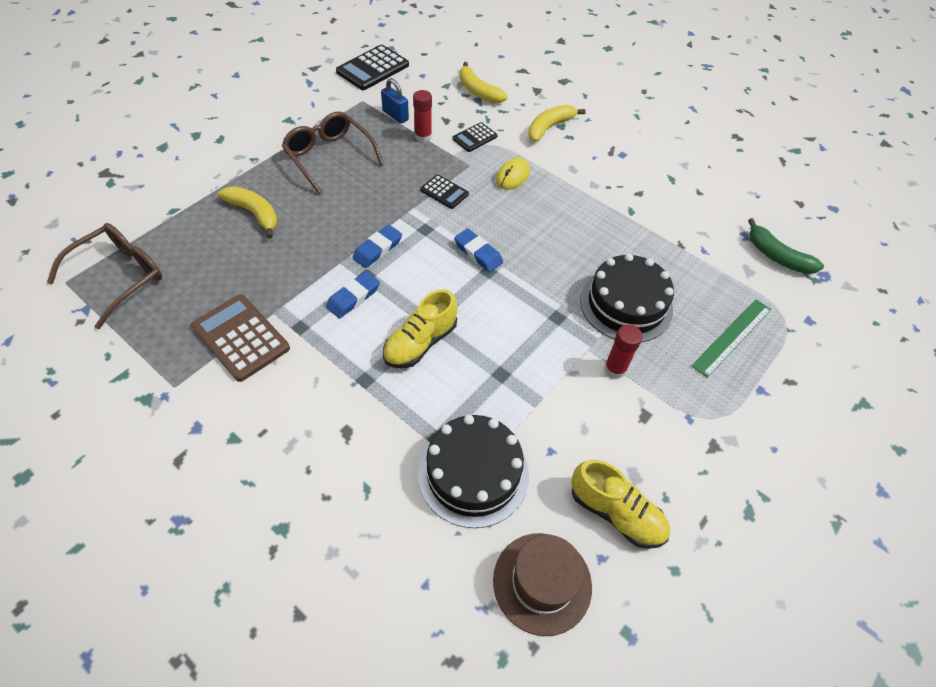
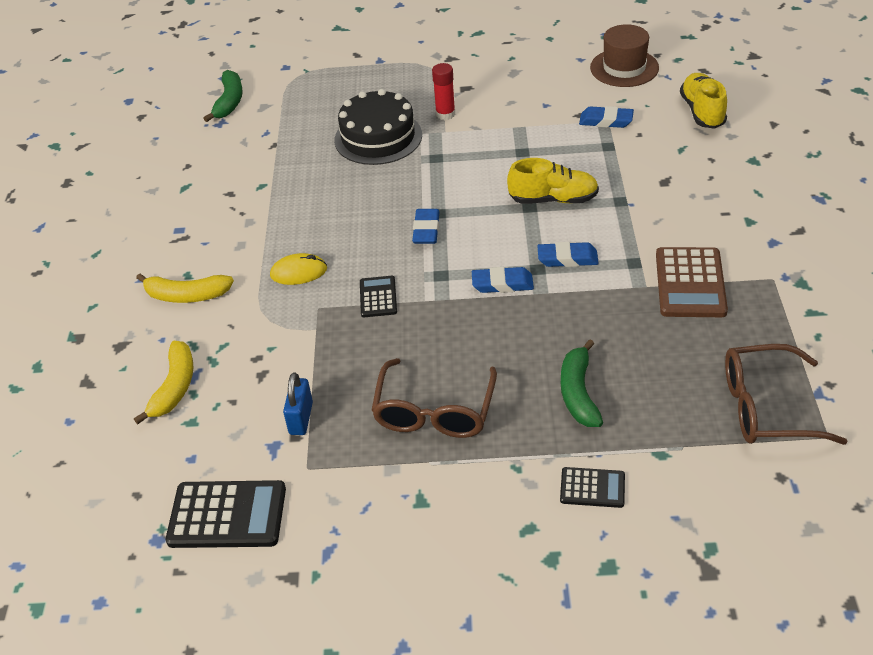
camera: 125 degrees left, 10 degrees down
yellow banana [218,186,278,238] -> green banana [561,339,603,427]
red glue stick [413,90,432,142] -> none
black cake [418,415,529,528] -> blue eraser [579,106,634,128]
black calculator [453,122,497,152] -> black calculator moved to [560,467,625,508]
yellow shoe [571,459,670,549] -> yellow shoe moved to [680,73,727,129]
green ruler [691,299,771,378] -> none

